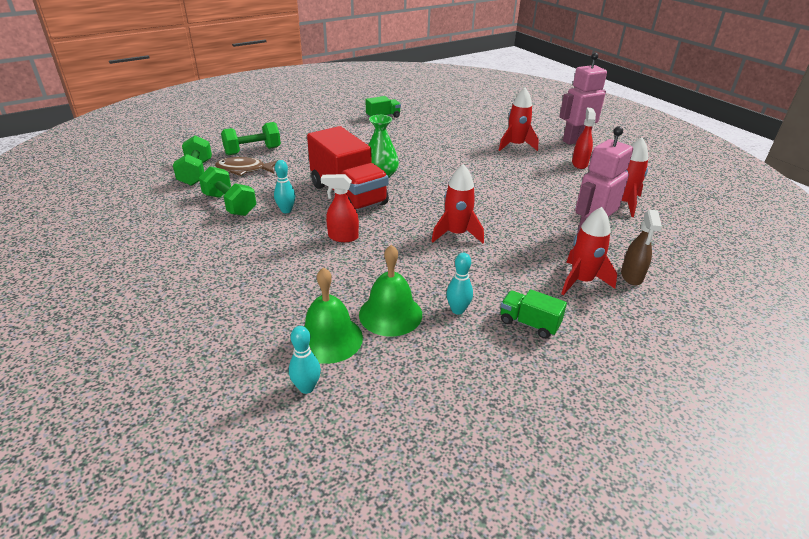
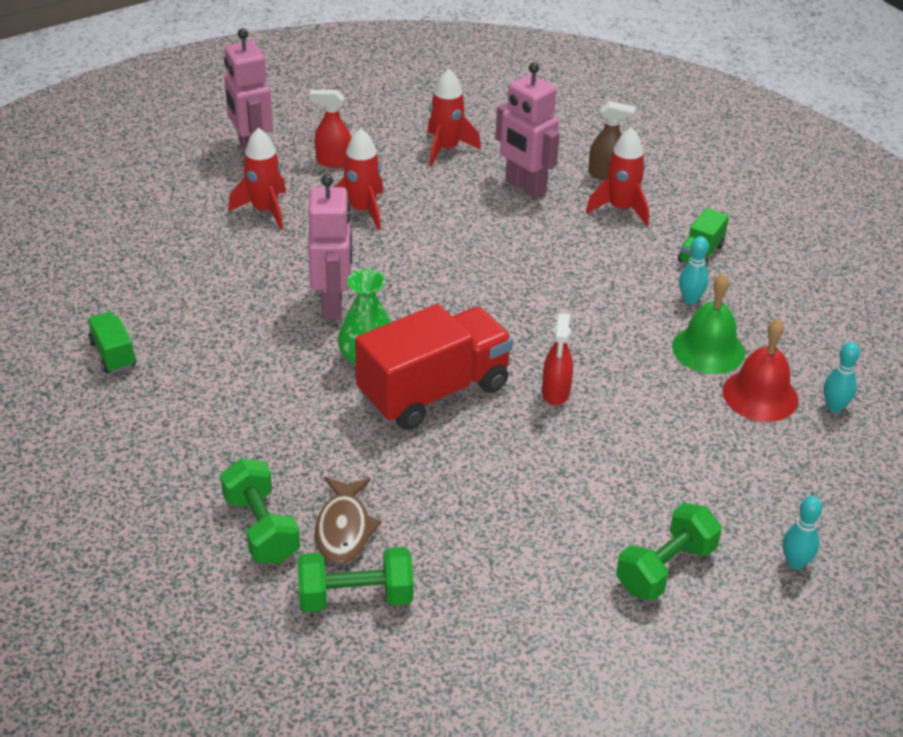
camera: 90 degrees left, 5 degrees up
green dumbbell [199,166,256,216] -> green dumbbell moved to [616,503,722,601]
turquoise bowling pin [274,160,295,213] -> turquoise bowling pin moved to [783,496,822,570]
green bell [304,267,363,364] -> red bell [722,318,799,422]
red rocket [431,164,484,243] -> red rocket moved to [335,128,383,230]
none -> pink robot [308,174,352,319]

